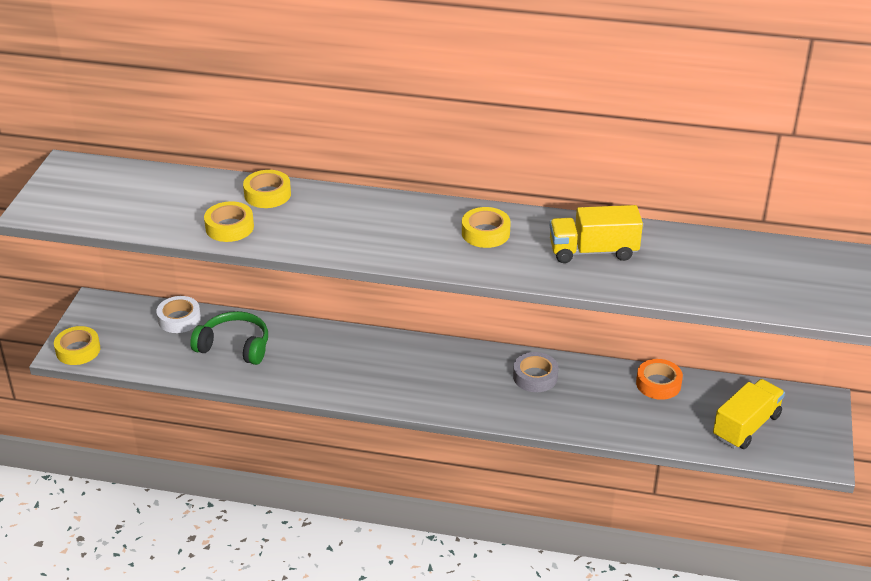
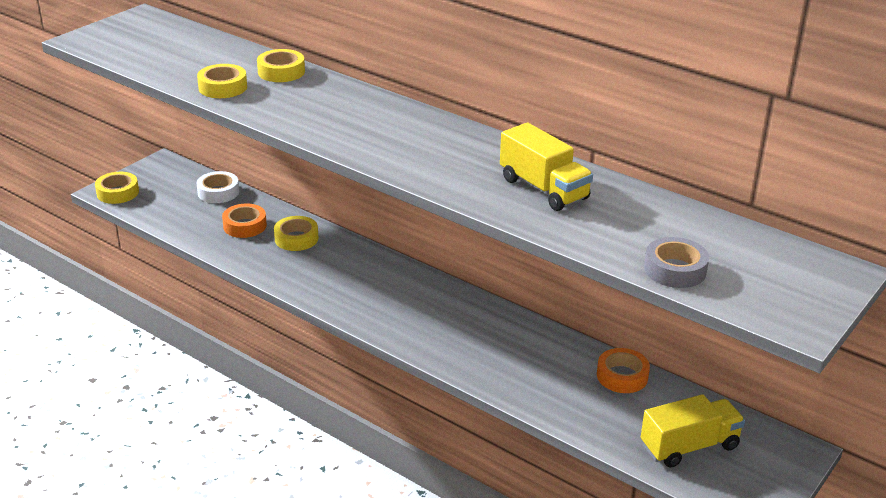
camera: 25 degrees right, 5 degrees down
green headphones [190,311,268,365] -> orange tape [222,204,267,238]
yellow tape [462,207,511,248] -> yellow tape moved to [274,216,318,251]
grey tape [513,352,558,392] -> grey tape moved to [644,237,709,288]
yellow truck [550,205,643,263] -> yellow truck turned 150 degrees counterclockwise [500,122,593,211]

